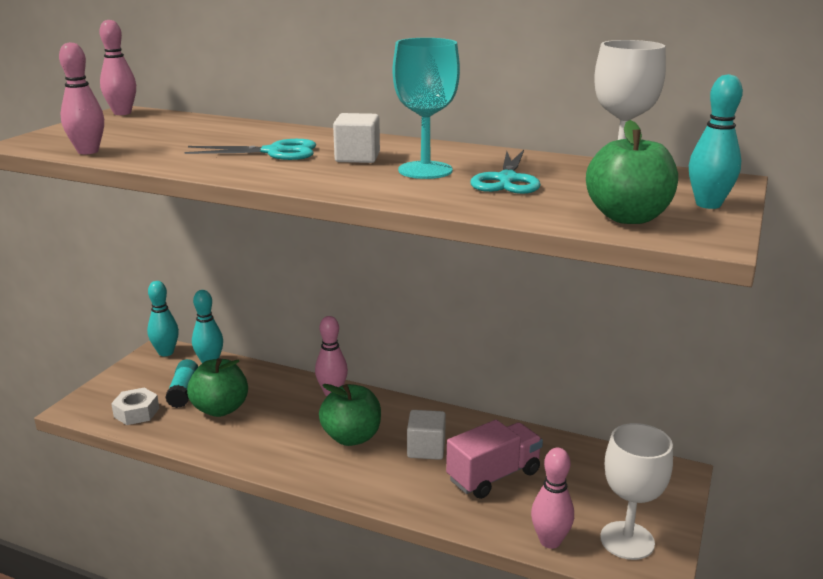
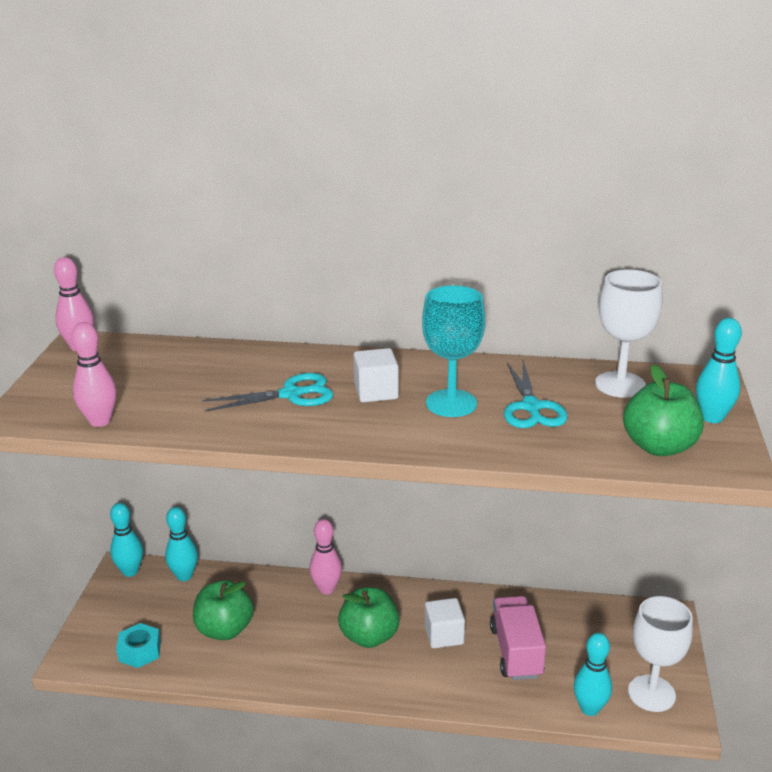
camera: 15 degrees left, 5 degrees up
white nut [111,388,159,425] -> turquoise nut [116,623,161,668]
turquoise glue stick [165,359,198,408] -> none
pink truck [446,420,543,499] -> pink truck turned 45 degrees counterclockwise [490,596,546,680]
pink bowling pin [531,448,574,549] -> turquoise bowling pin [573,633,612,716]

